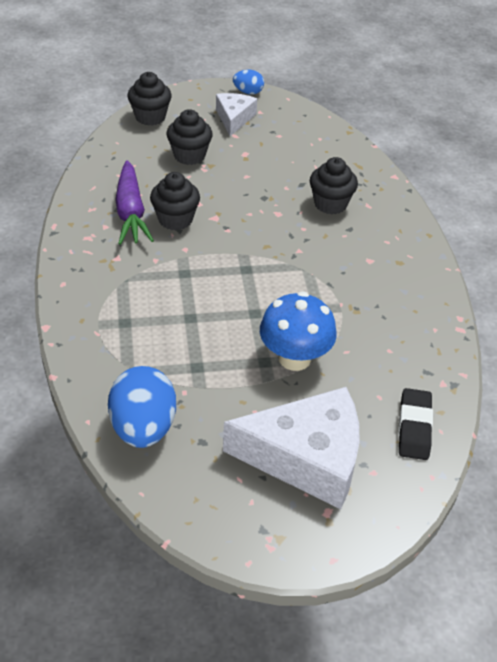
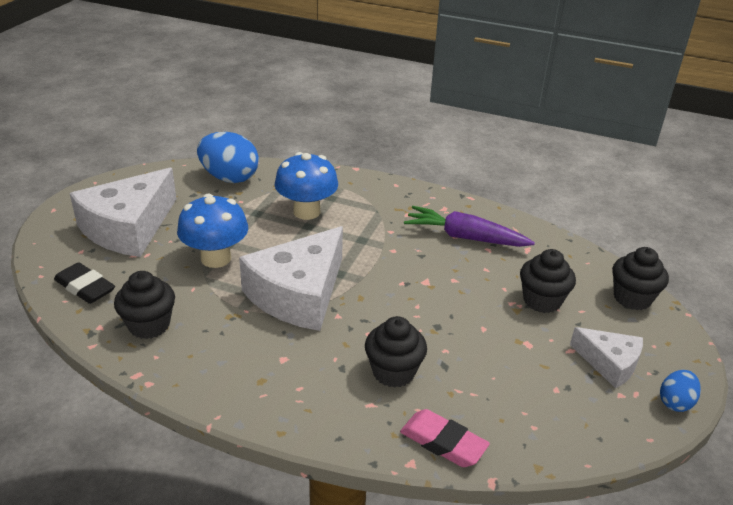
camera: 120 degrees right, 10 degrees down
black cupcake [150,172,200,231] -> black cupcake moved to [114,271,175,339]
none -> white cheese [239,226,343,331]
none -> blue mushroom [275,152,338,220]
none -> pink eraser [400,409,490,467]

